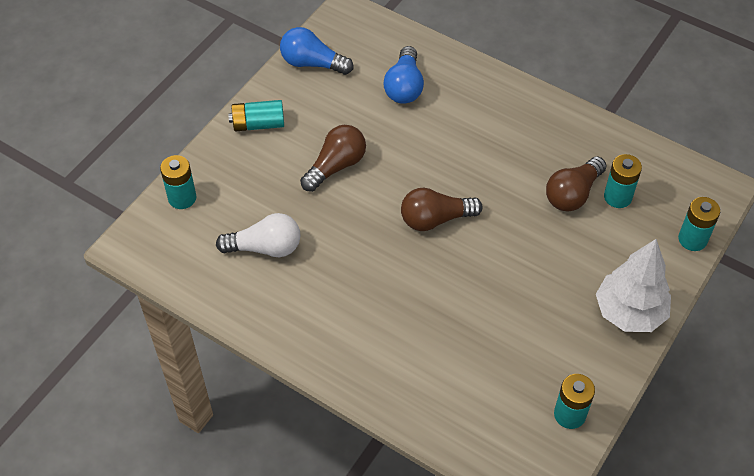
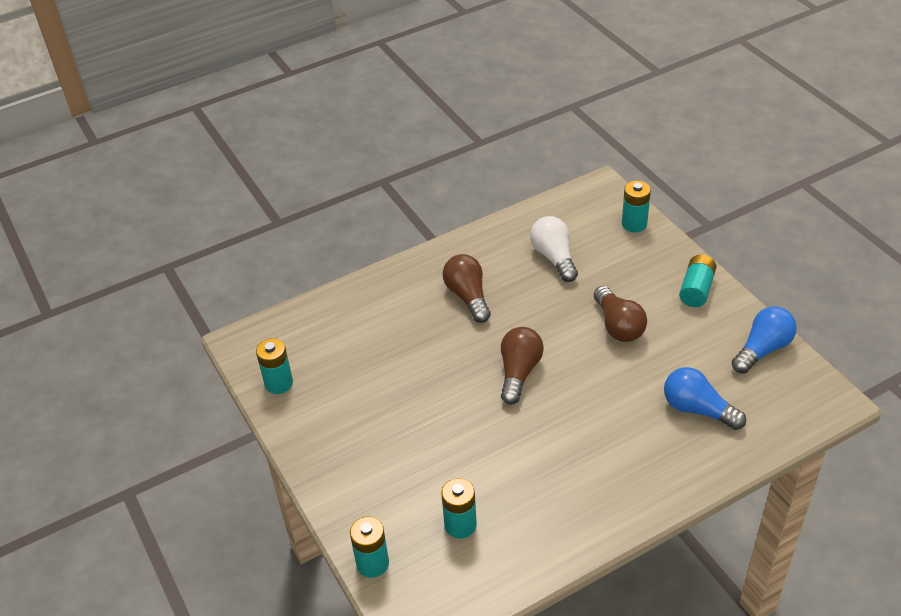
camera: 120 degrees right, 10 degrees down
white light bulb [216,213,300,257] -> white light bulb turned 135 degrees clockwise [530,216,578,282]
brown light bulb [546,156,606,211] -> brown light bulb moved to [443,254,491,323]
white tree [596,239,671,332] -> none

